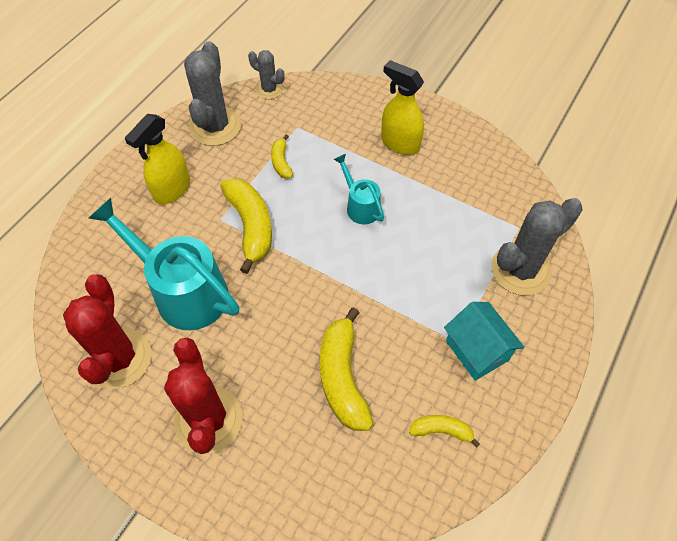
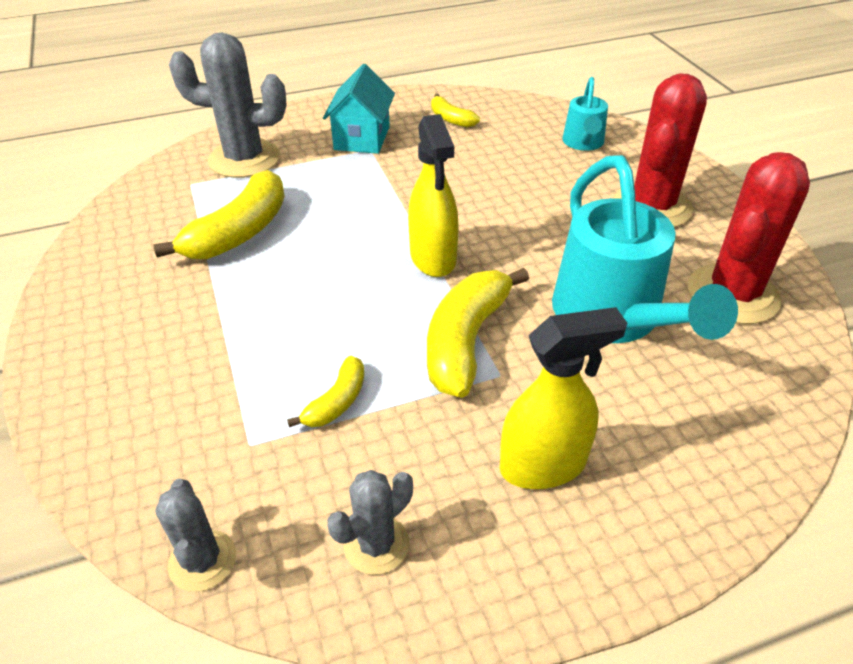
camera: 140 degrees left, 15 degrees down
grey cactus [184,41,241,146] -> grey cactus [327,470,413,575], size x0.54
yellow banana [320,307,373,431] -> yellow banana moved to [153,170,285,259]
turquoise watering can [333,154,384,224] -> turquoise watering can moved to [562,77,608,151]
yellow spray bottle [381,60,424,155] -> yellow spray bottle moved to [408,114,459,277]

